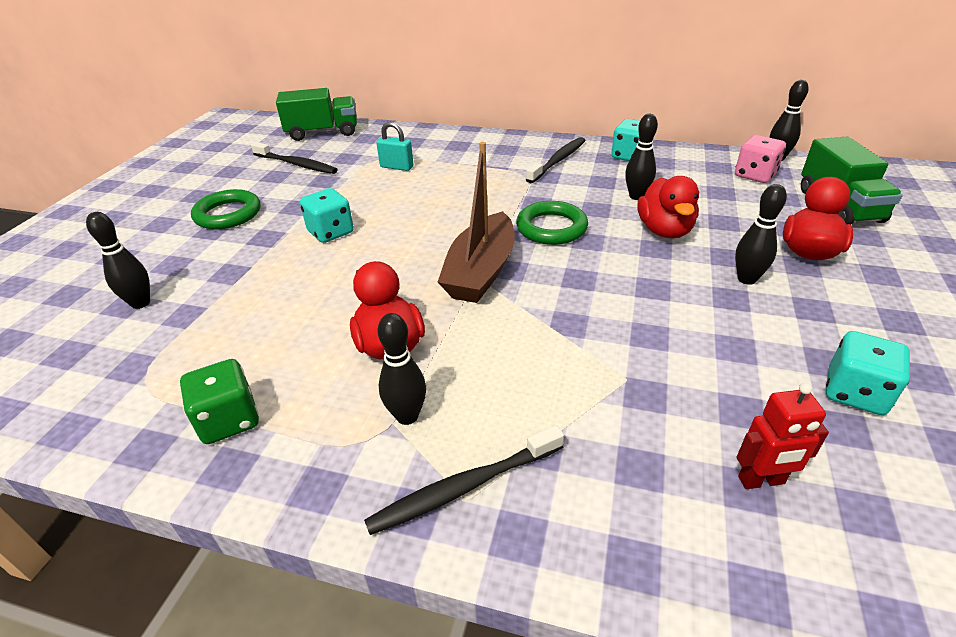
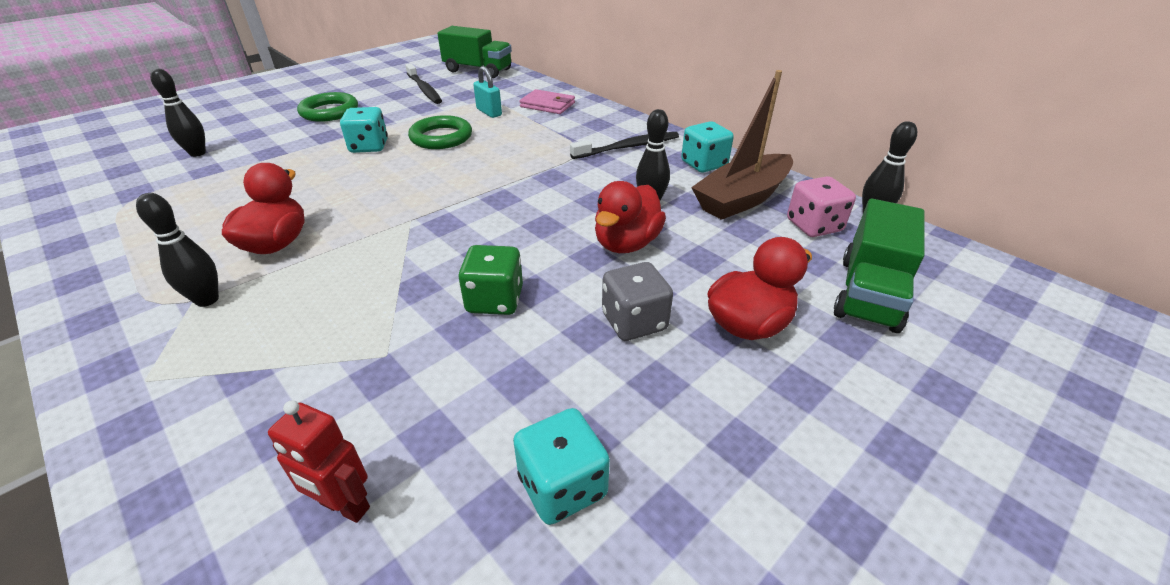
camera: 30 degrees right, 0 degrees up
green dice [180,359,259,444] -> green dice moved to [459,245,523,315]
black toothbrush [364,425,564,535] -> none
brown boat [438,142,515,303] -> brown boat moved to [691,70,793,220]
green ring [516,201,588,245] -> green ring moved to [408,115,472,149]
black bowling pin [735,184,787,285] -> grey dice [602,262,673,341]
none -> pink wallet [519,89,575,114]

